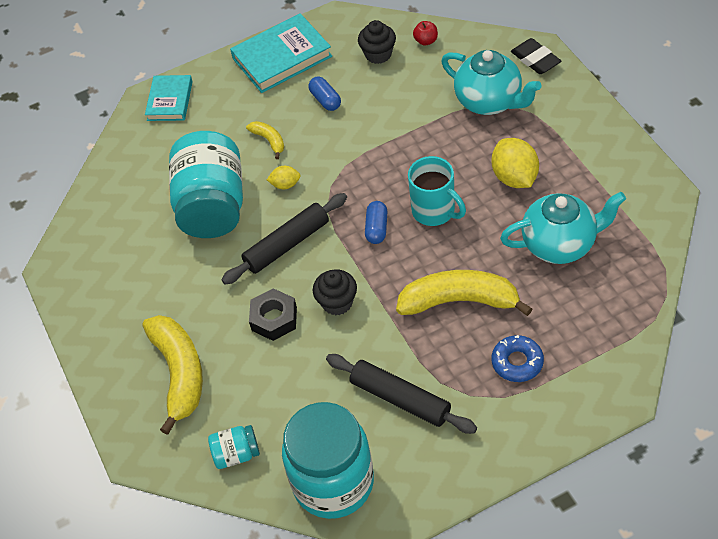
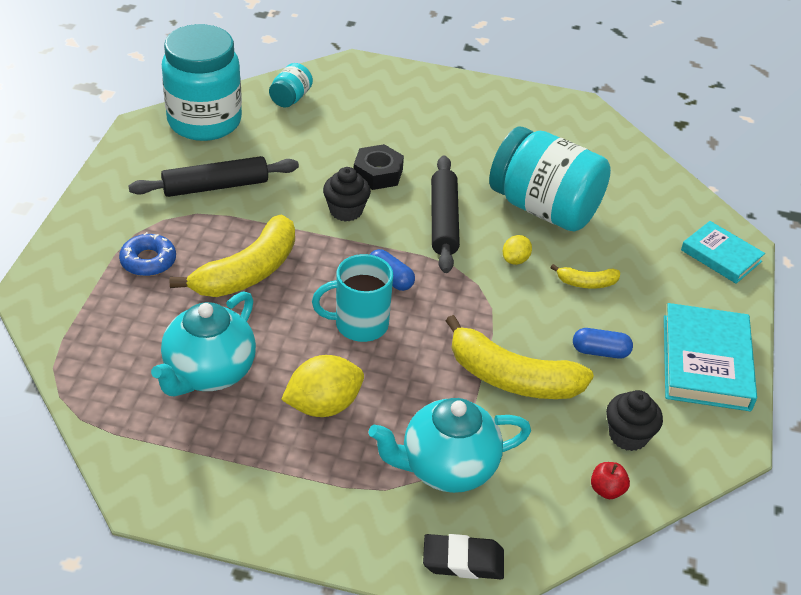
camera: 120 degrees right, 10 degrees down
yellow banana [143,315,203,435] -> yellow banana moved to [446,315,594,399]
yellow lemon [492,138,539,188] -> yellow lemon turned 45 degrees counterclockwise [281,355,364,417]

